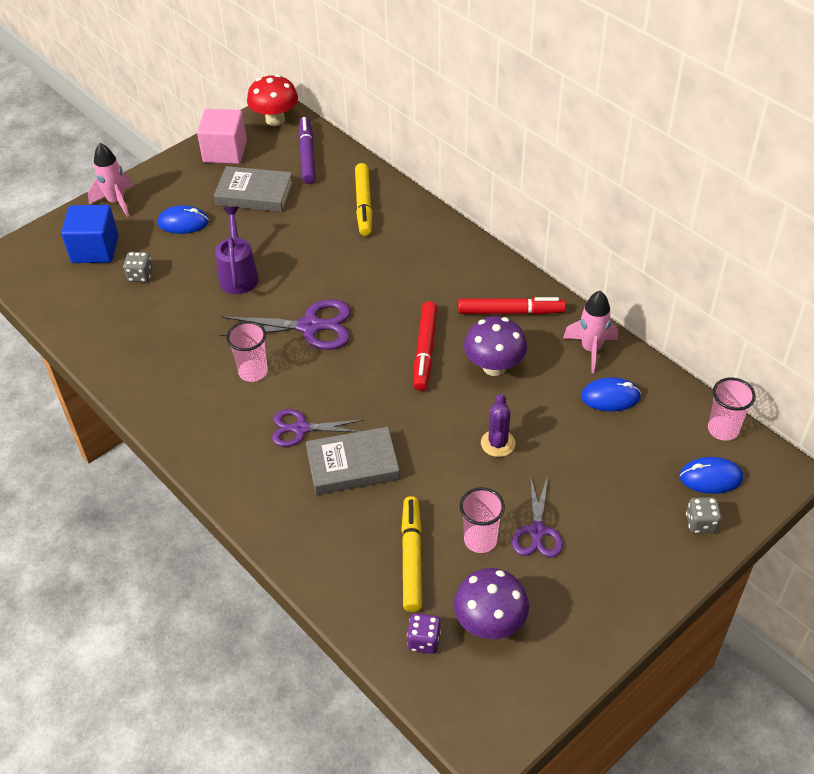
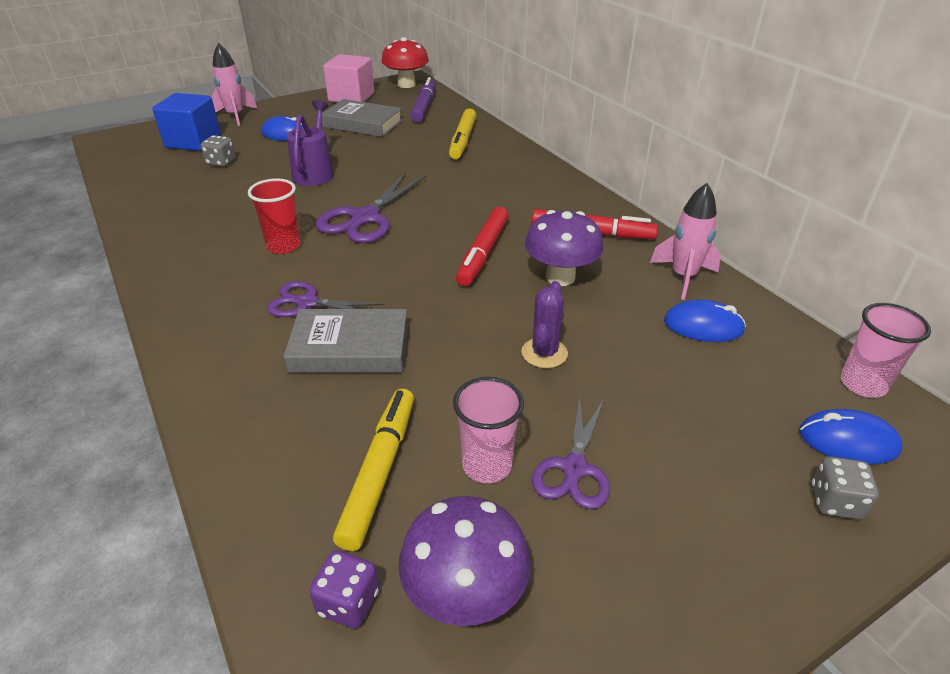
camera: 10 degrees right, 10 degrees down
purple scissors [220,299,351,350] -> purple scissors turned 105 degrees clockwise [316,172,426,243]
pink cup [226,321,268,382] -> red cup [248,179,301,254]

